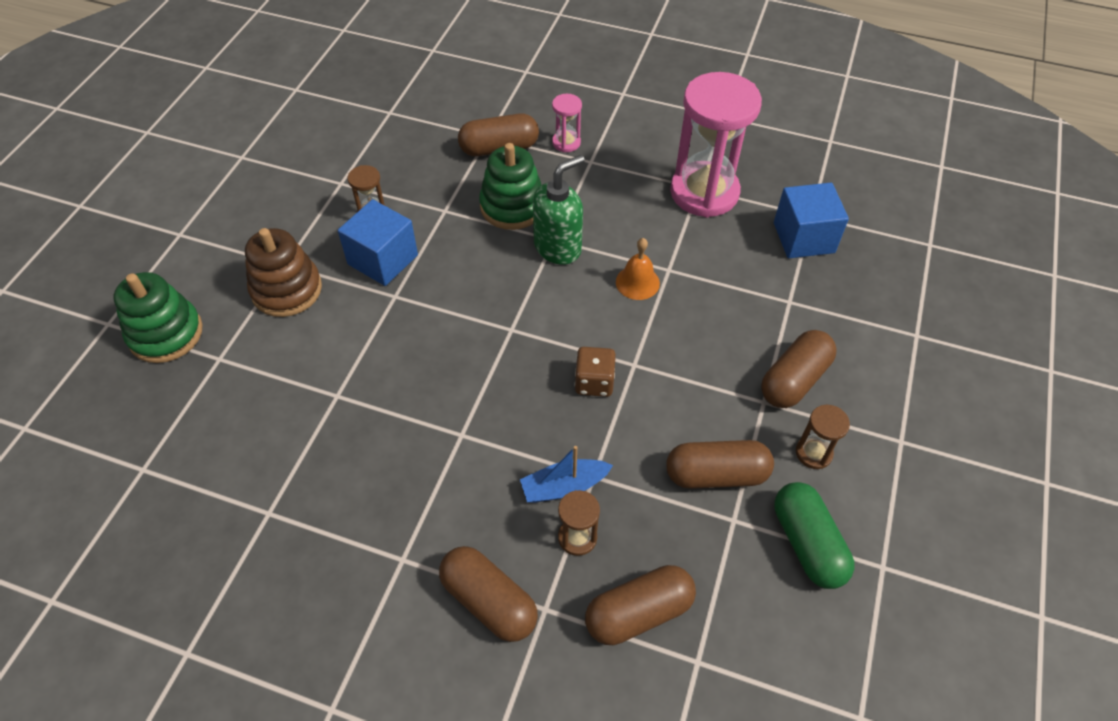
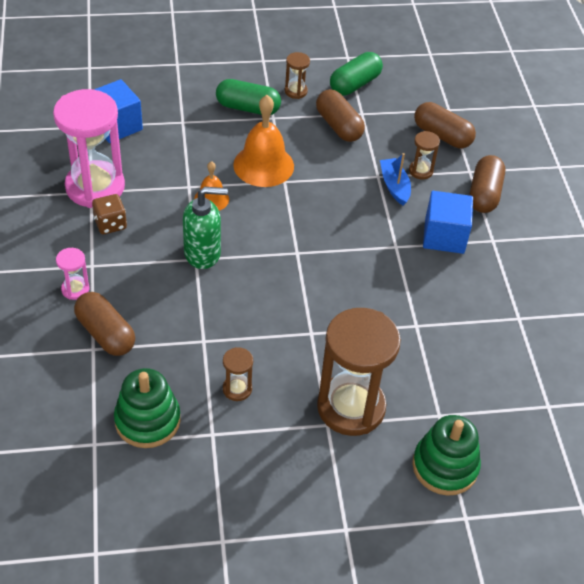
camera: 120 degrees left, 5 degrees down
brown stacking toy [245,228,322,317] -> brown hourglass [317,308,401,436]
blue cube [338,199,418,286] -> blue cube moved to [423,191,473,254]
green stacking toy [479,143,541,230] -> green stacking toy moved to [114,368,181,448]
blue boat [520,446,613,503] -> blue boat turned 150 degrees counterclockwise [380,153,411,206]
green soap dispenser [533,155,585,265] -> green soap dispenser turned 150 degrees clockwise [183,187,228,269]
brown dice [575,347,616,397] -> brown dice moved to [92,194,127,234]
brown capsule [761,330,837,408] -> green capsule [216,79,281,115]
none -> orange bell [233,95,294,187]

